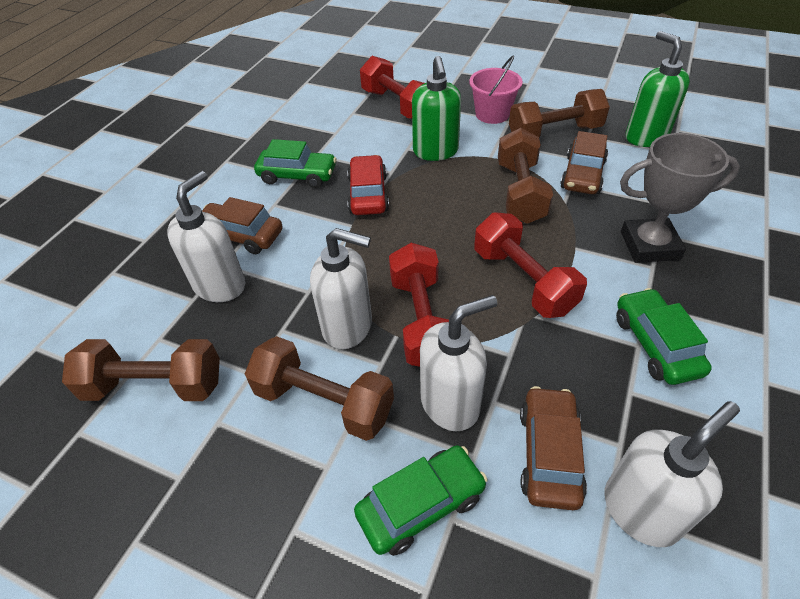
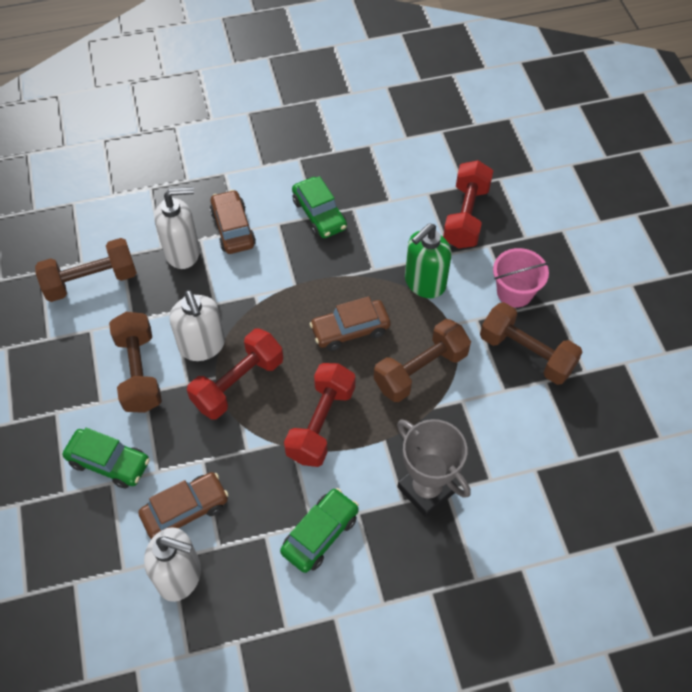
camera: 50 degrees right, 10 degrees up
brown dumbbell [62,339,220,401] -> brown dumbbell turned 75 degrees counterclockwise [35,238,137,302]
red car [347,155,389,215] -> none
white soap dispenser [420,295,497,431] -> none
brown car [560,131,608,194] -> brown car moved to [309,296,391,351]
green soap dispenser [626,31,690,147] -> none

